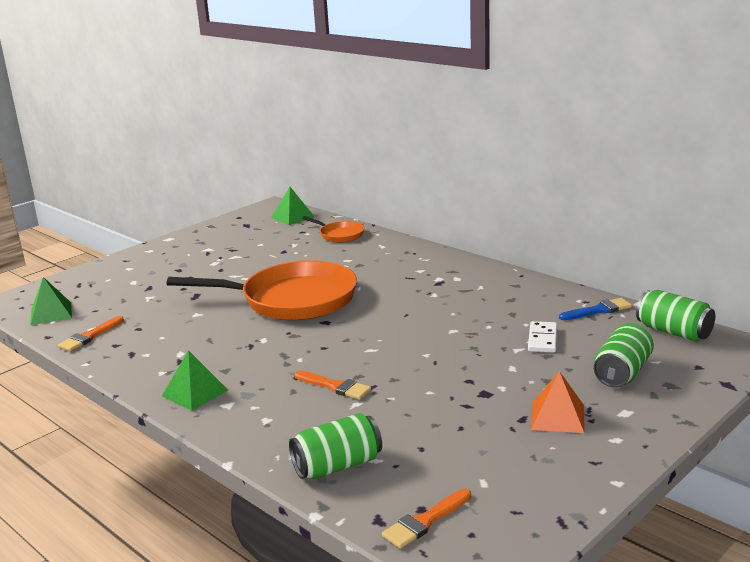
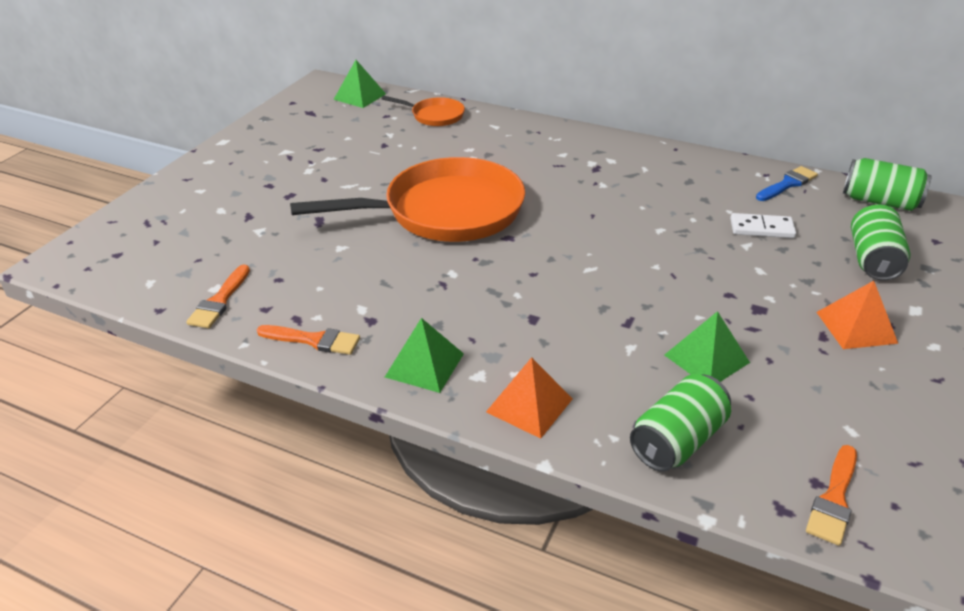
camera: 20 degrees left, 15 degrees up
green pyramid [31,277,72,325] -> green pyramid moved to [664,311,750,382]
orange brush [295,370,371,400] -> orange brush moved to [257,325,360,355]
white domino [528,321,557,353] -> white domino turned 75 degrees counterclockwise [730,213,796,238]
none -> orange pyramid [486,357,573,439]

